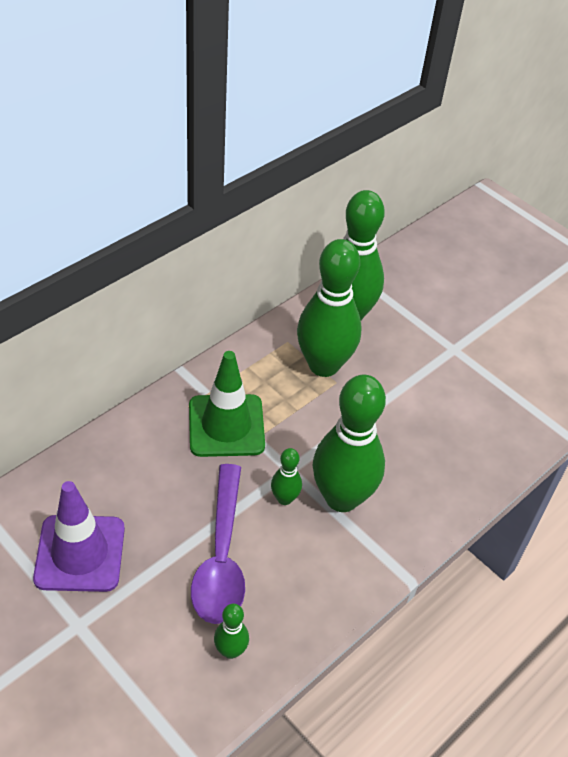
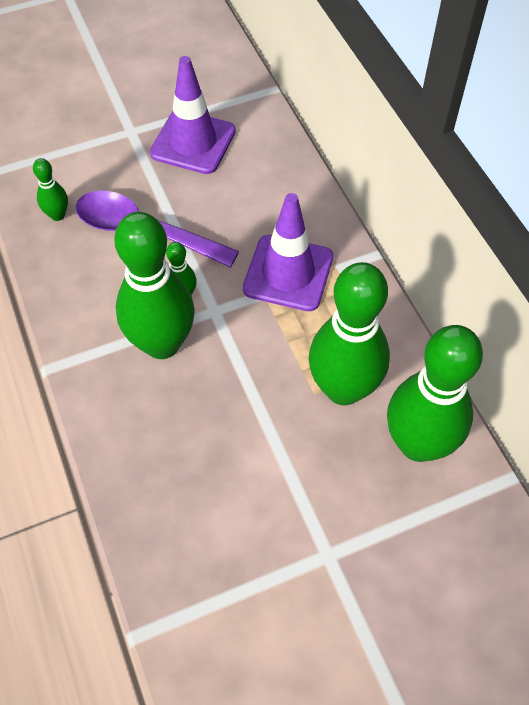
camera: 115 degrees right, 10 degrees up
green traffic cone [189,351,265,457] -> purple traffic cone [243,193,333,311]

